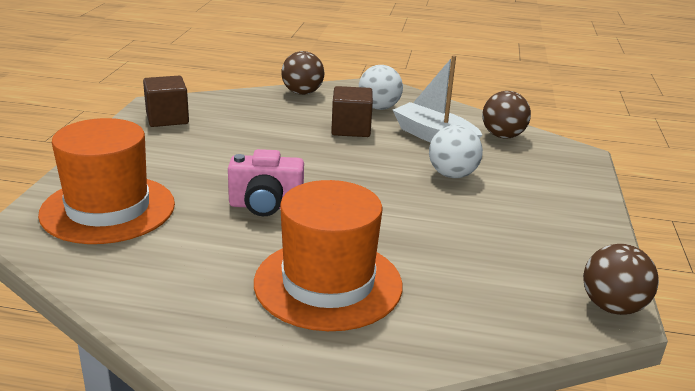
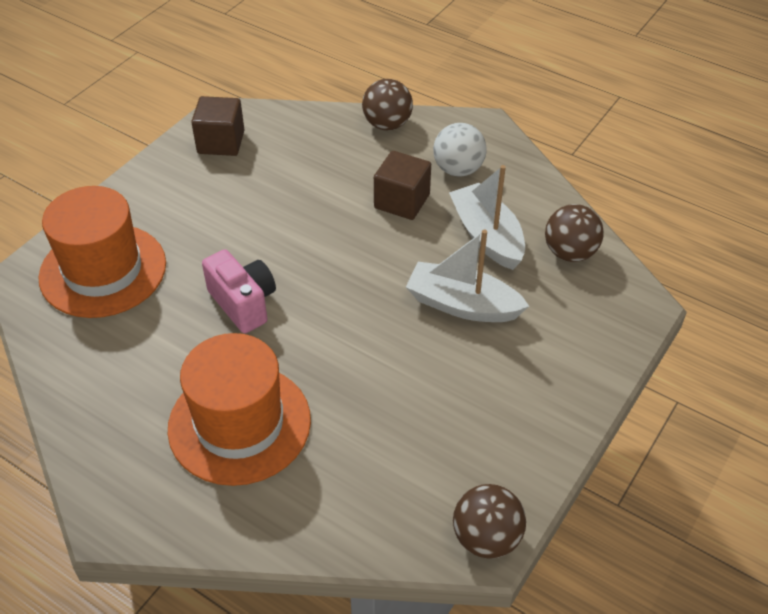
camera: 25 degrees right, 20 degrees up
pink camera [228,149,304,216] -> pink camera turned 150 degrees counterclockwise [202,249,276,333]
white ball [429,125,483,178] -> white boat [406,229,529,322]

